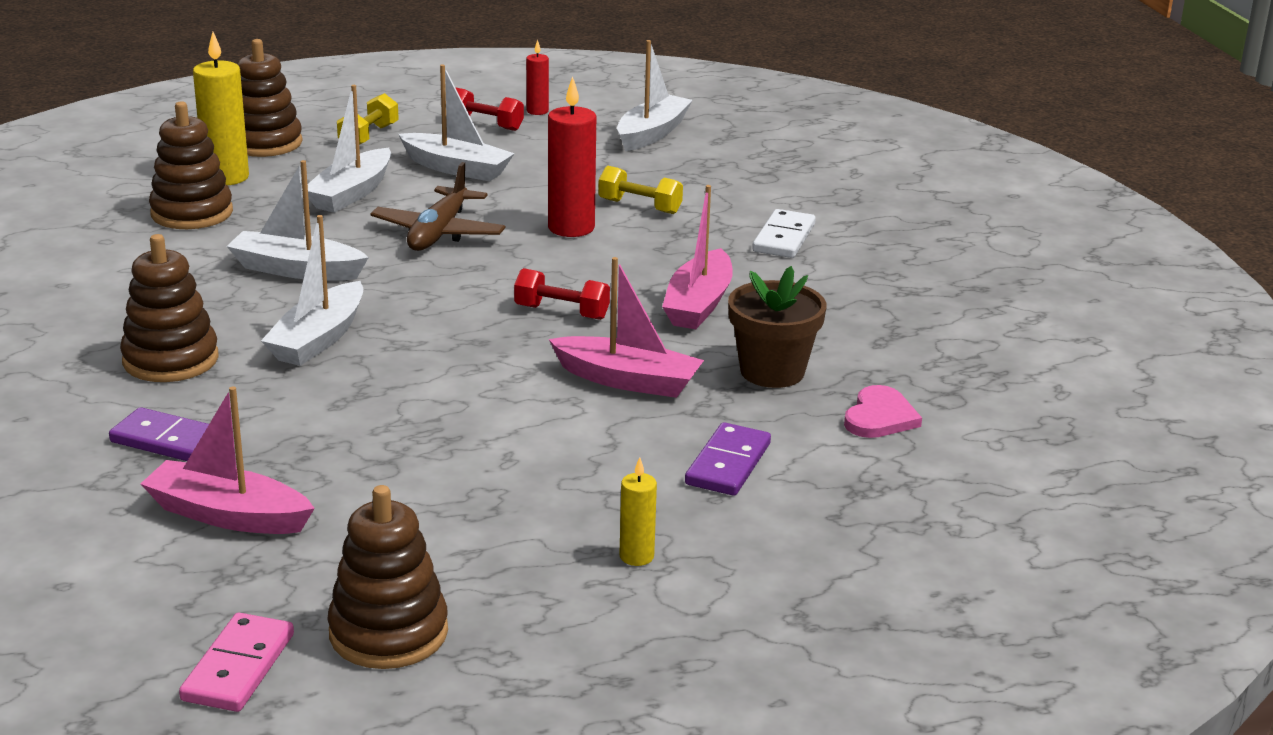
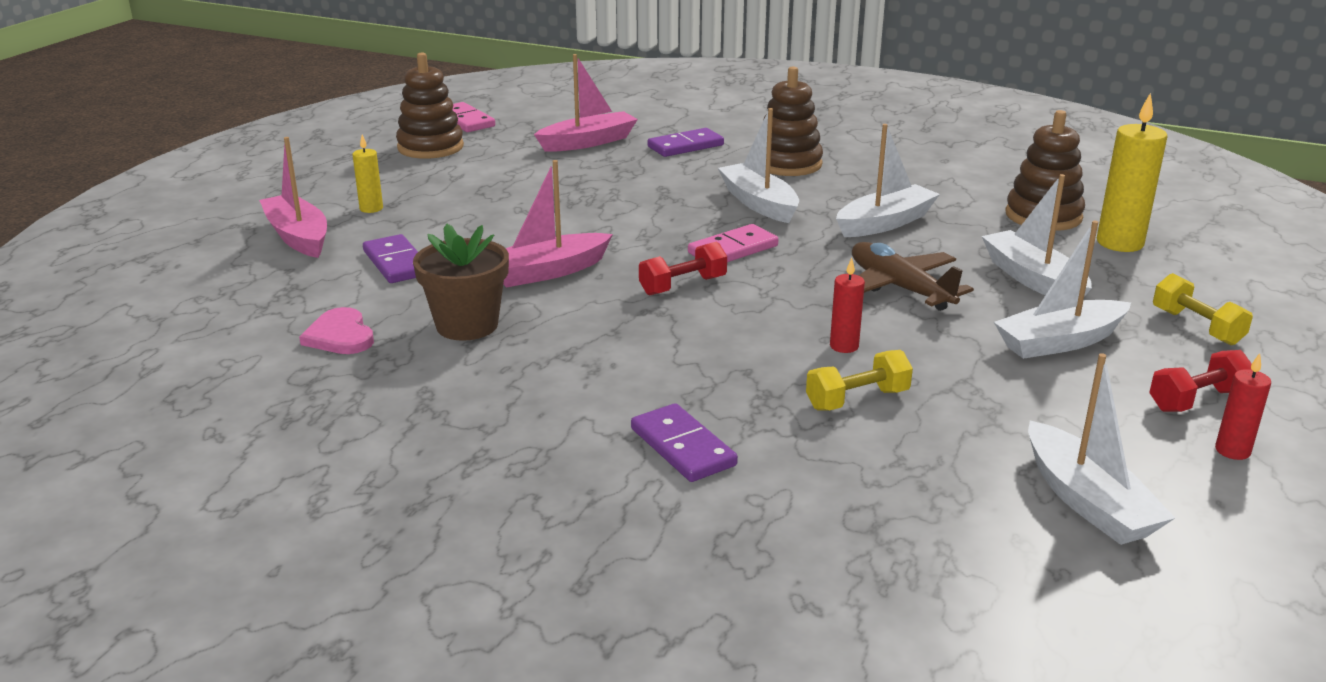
camera: 130 degrees right, 0 degrees up
brown stacking toy [237,39,302,157] -> none
red candle [548,76,596,237] -> red candle [830,258,865,353], size x0.54
pink boat [662,185,733,329] -> pink boat moved to [259,137,327,258]
white domino [752,209,816,258] -> purple domino [631,403,738,482]
none -> pink domino [688,224,778,262]

